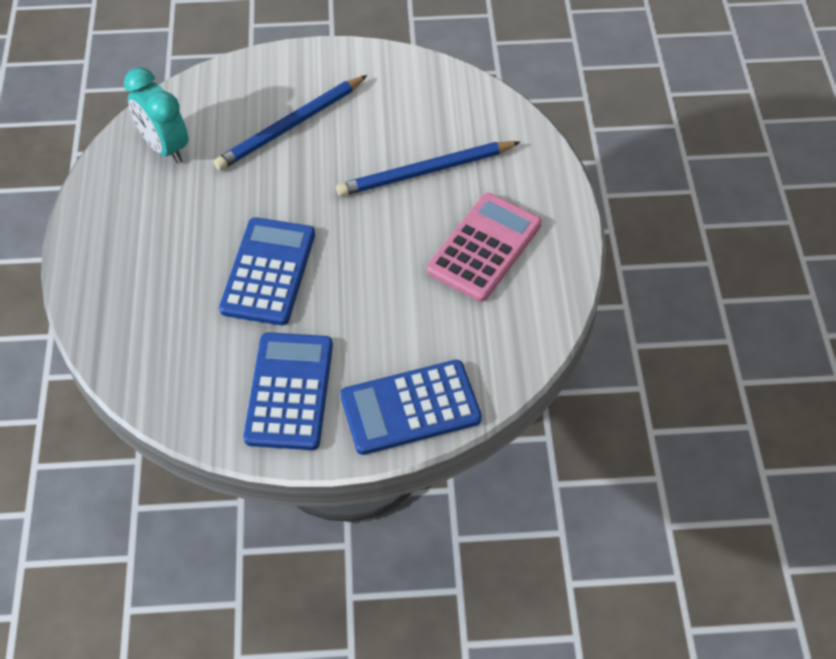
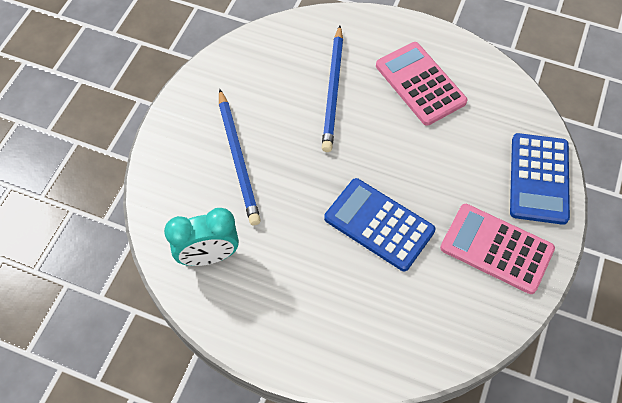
camera: 65 degrees left, 5 degrees up
blue calculator [244,332,333,450] -> pink calculator [440,204,555,294]

